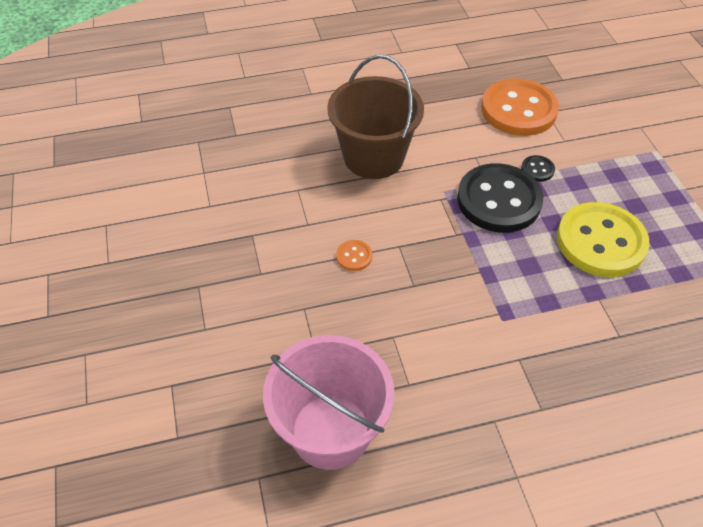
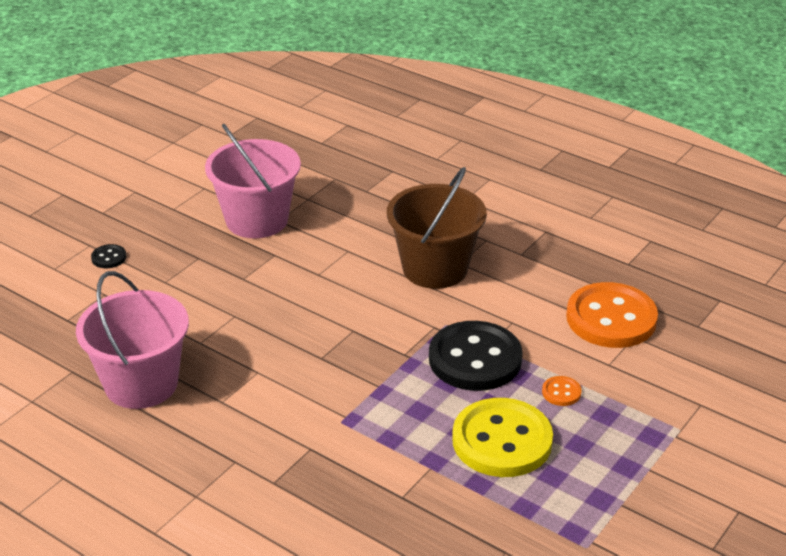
camera: 50 degrees right, 15 degrees down
orange button [336,240,372,271] -> orange button moved to [542,376,582,406]
black button [521,155,555,182] -> black button moved to [91,244,126,268]
none -> pink bucket [205,124,301,238]

